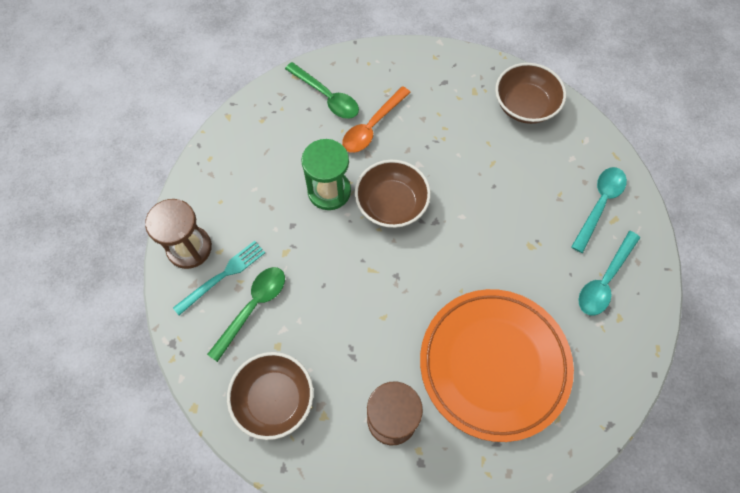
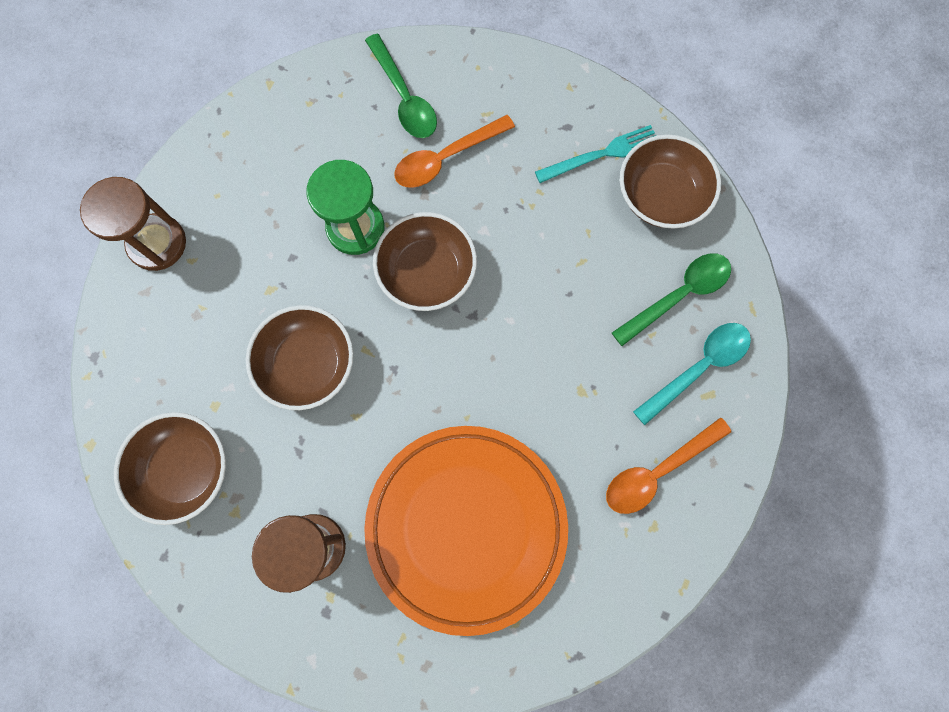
camera: 20 degrees right, 10 degrees up
turquoise fork [173,241,265,315] -> turquoise fork moved to [535,125,656,183]
green spoon [207,267,285,362] -> green spoon moved to [612,253,731,346]
turquoise spoon [578,231,640,315] -> orange spoon [606,417,731,514]
none -> brown bowl [246,305,354,410]

